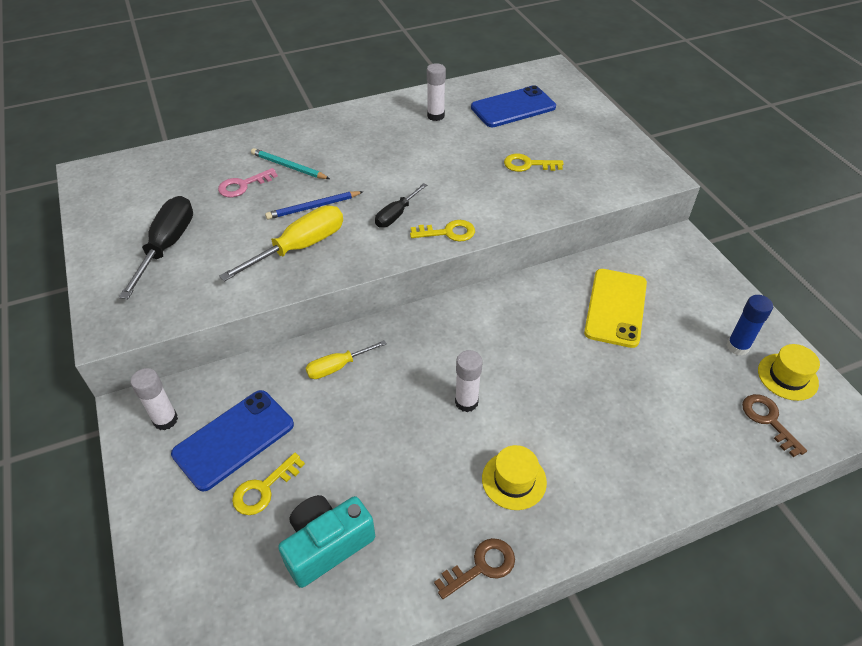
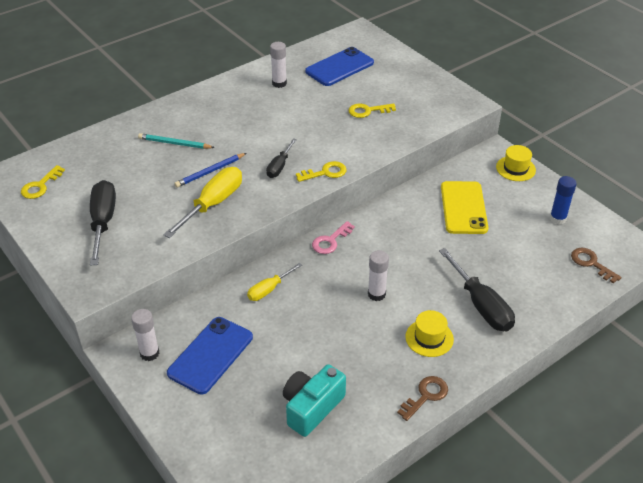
camera: 15 degrees left, 5 degrees down
pink key [218,168,278,197] -> pink key moved to [312,221,355,254]
yellow key [232,453,305,515] -> yellow key moved to [21,165,65,199]
yellow hat [758,344,820,401] -> yellow hat moved to [496,145,536,181]
none -> black screwdriver [439,248,515,332]

